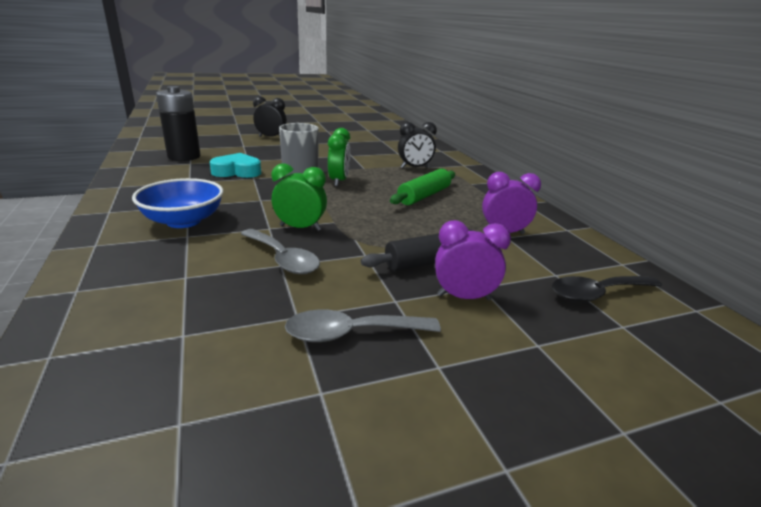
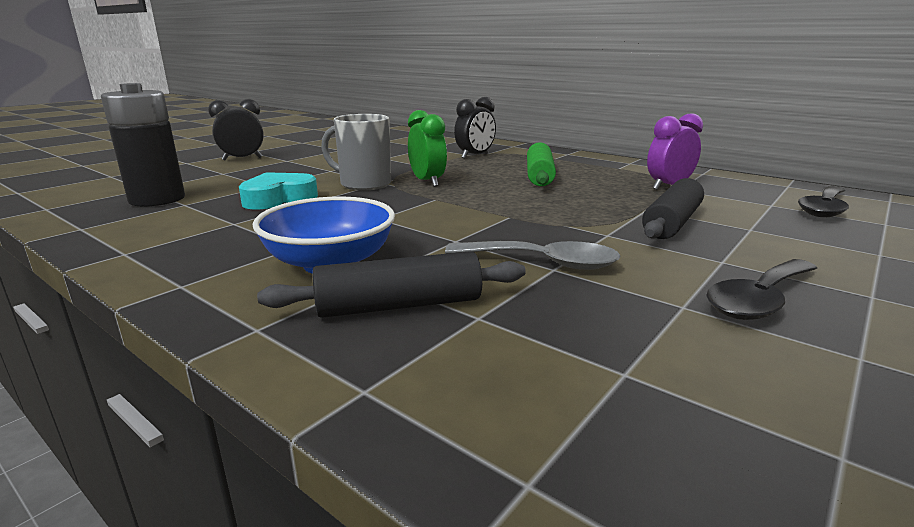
camera: 30 degrees left, 5 degrees down
green clock [271,163,327,231] -> none
grey spoon [285,309,441,342] -> black spoon [706,259,817,320]
purple clock [435,220,511,300] -> none
none -> black rolling pin [257,251,526,318]

